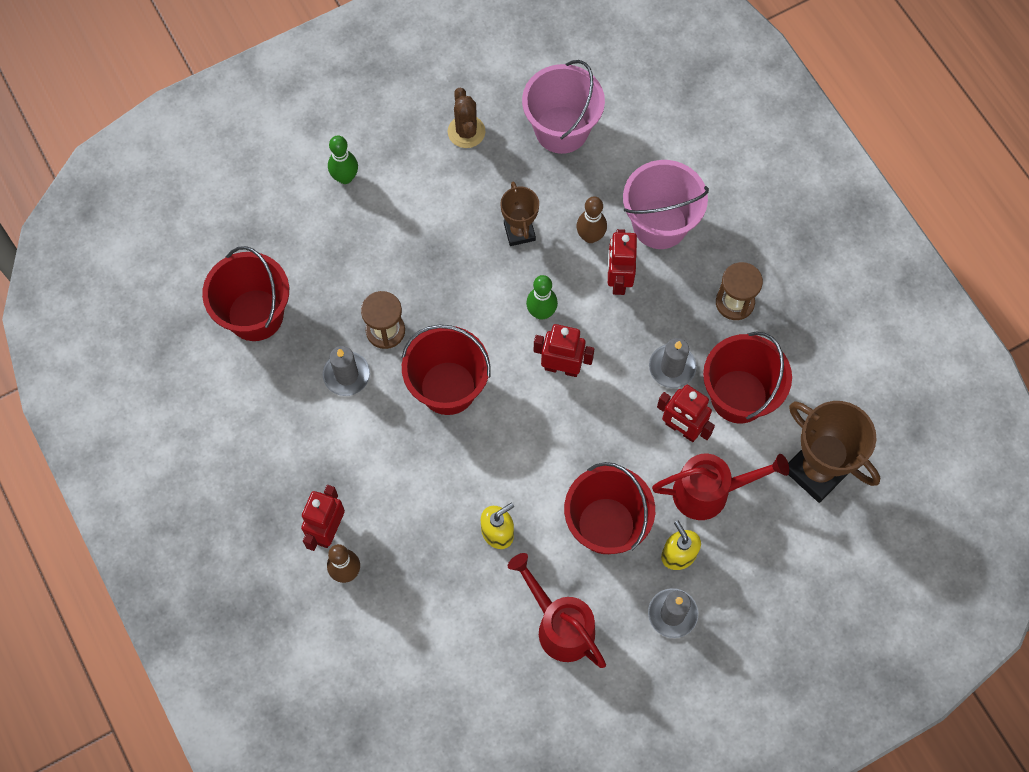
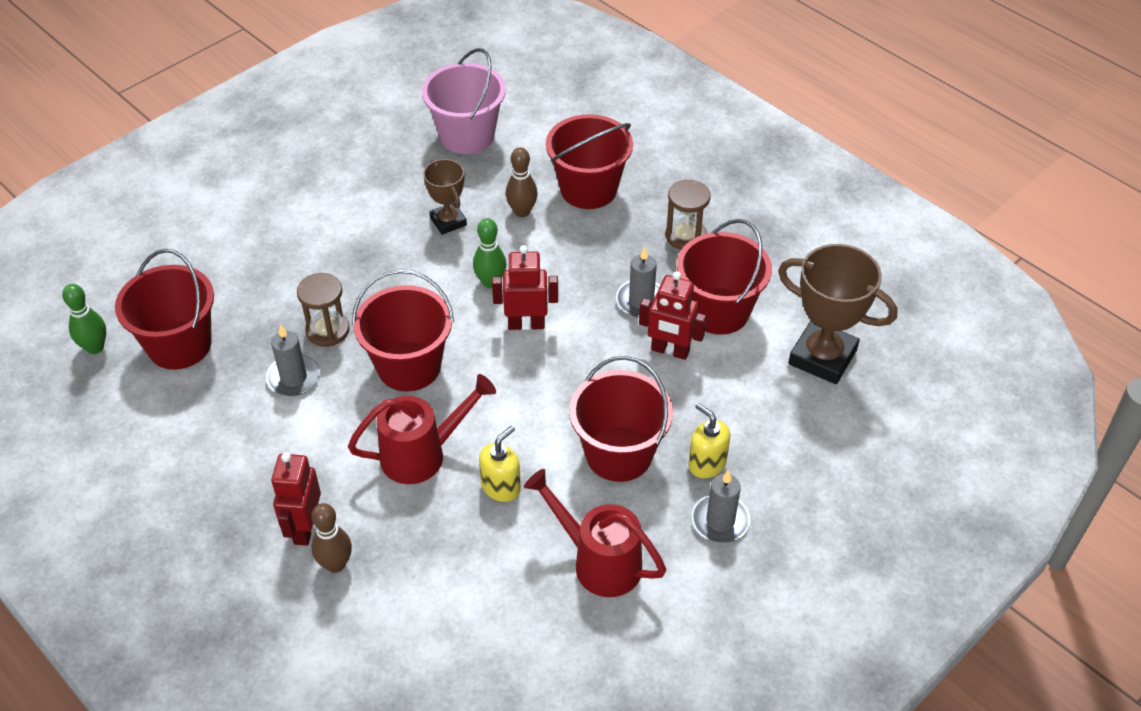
camera: 15 degrees left, 20 degrees down
green bowling pin [328,136,358,184] -> green bowling pin moved to [62,284,106,354]
brown cactus [448,88,486,148] -> none
red robot [608,229,637,295] -> none
pink bucket [623,160,709,249] -> red bucket [546,114,633,209]
red watering can [652,454,789,520] -> red watering can moved to [348,374,496,484]

